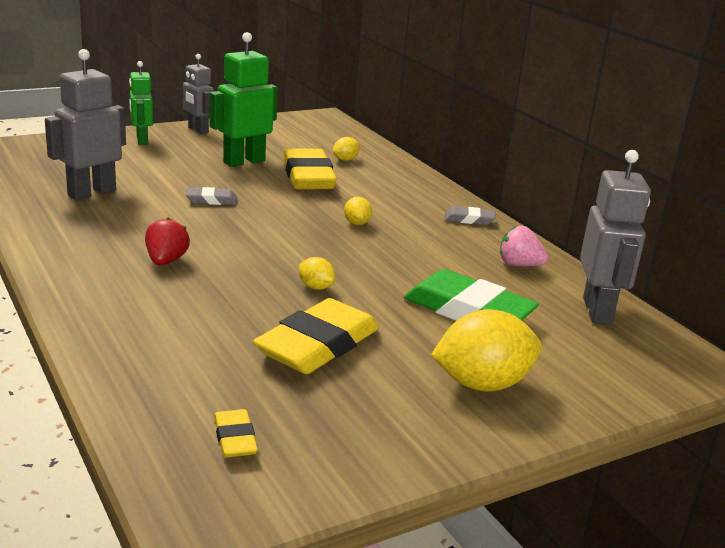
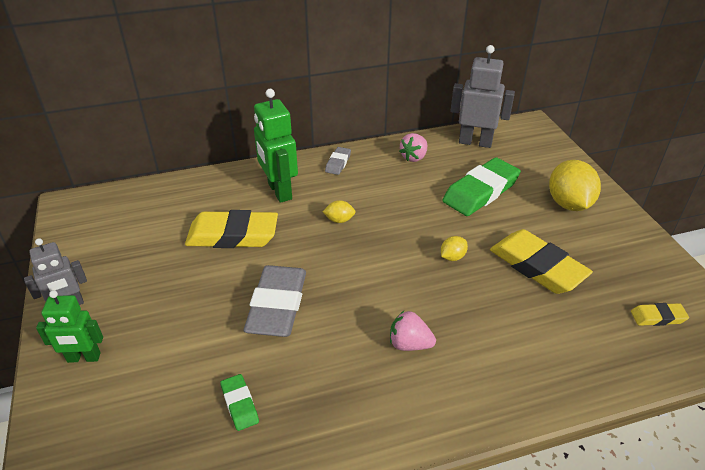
camera: 75 degrees left, 15 degrees up
grey robot [45,49,126,200] -> green eraser [220,374,259,431]
red strawberry [145,218,190,266] -> pink strawberry [390,311,436,351]
grey eraser [186,187,237,205] -> grey eraser [244,265,306,337], size x2.09
green robot [209,32,278,167] -> green robot moved to [254,89,298,203]
yellow lemon [333,137,360,161] -> none

